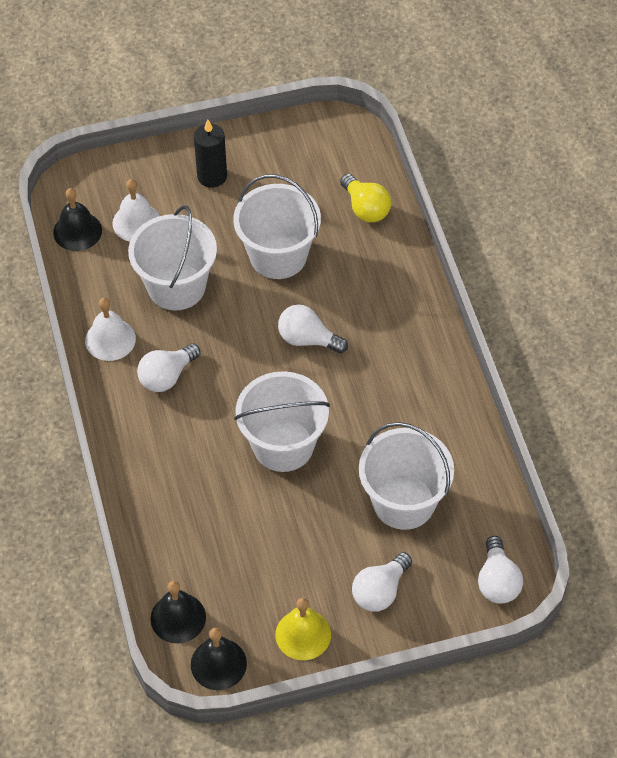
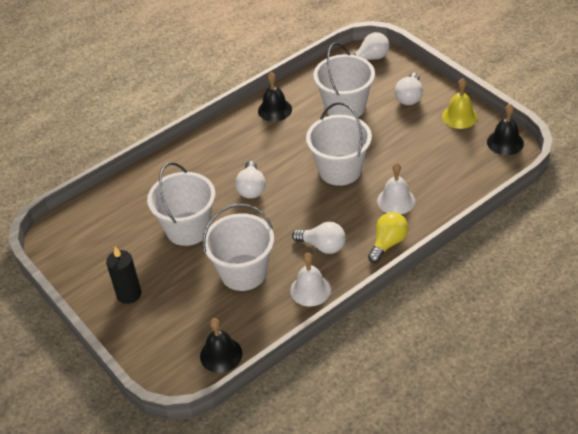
camera: 110 degrees left, 10 degrees down
white bell [112,179,160,241] -> white bell moved to [377,163,415,215]
black bell [151,581,206,643] -> black bell moved to [258,72,292,122]
yellow light bulb [340,174,391,223] -> yellow light bulb moved to [368,212,408,263]
white light bulb [352,552,412,612] -> white light bulb turned 90 degrees clockwise [395,73,423,105]

